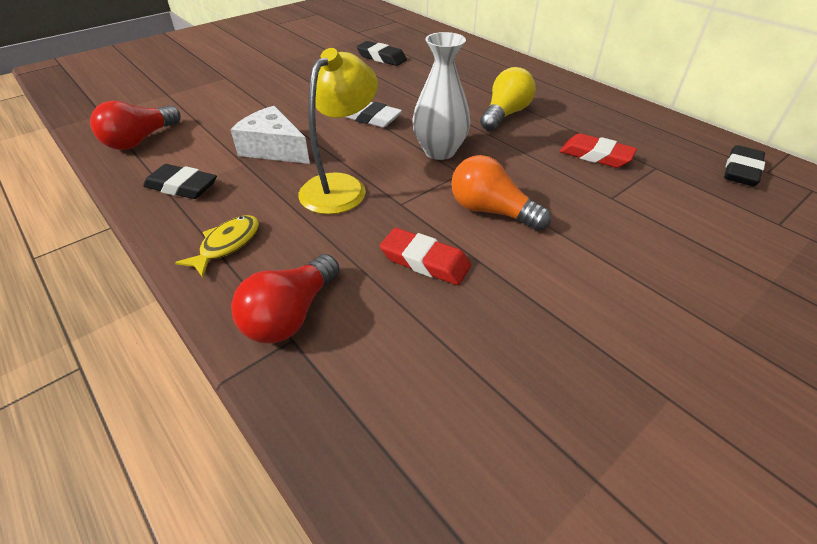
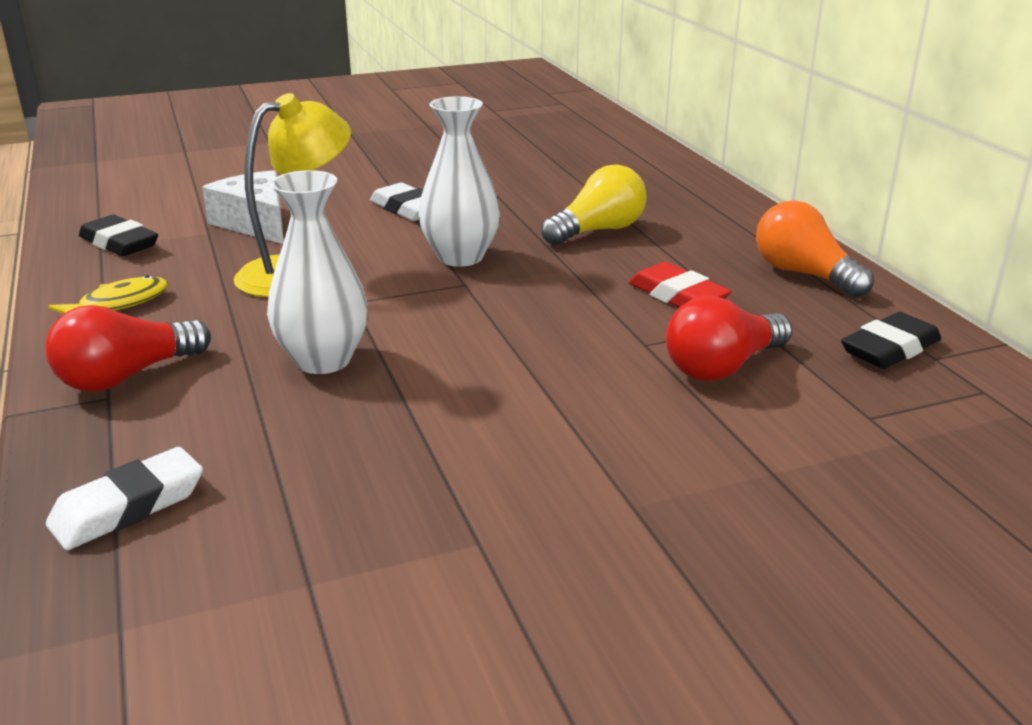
camera: 20 degrees right, 15 degrees down
red light bulb [90,100,181,150] -> red light bulb moved to [666,296,792,381]
black eraser [356,41,407,66] -> none
red eraser [380,228,471,285] -> white vase [267,170,368,374]
orange light bulb [451,155,551,231] -> orange light bulb moved to [756,201,874,297]
none -> white eraser [46,447,203,550]

